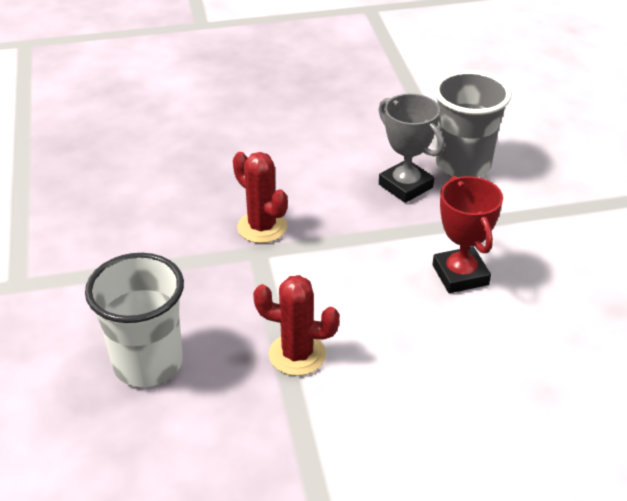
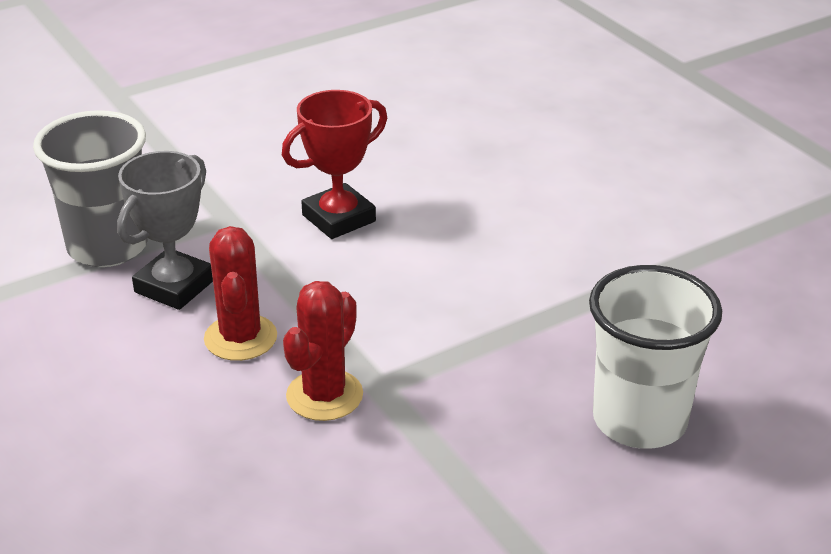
camera: 110 degrees left, 5 degrees down
red cactus [253,275,340,376] -> red cactus moved to [204,226,277,361]

